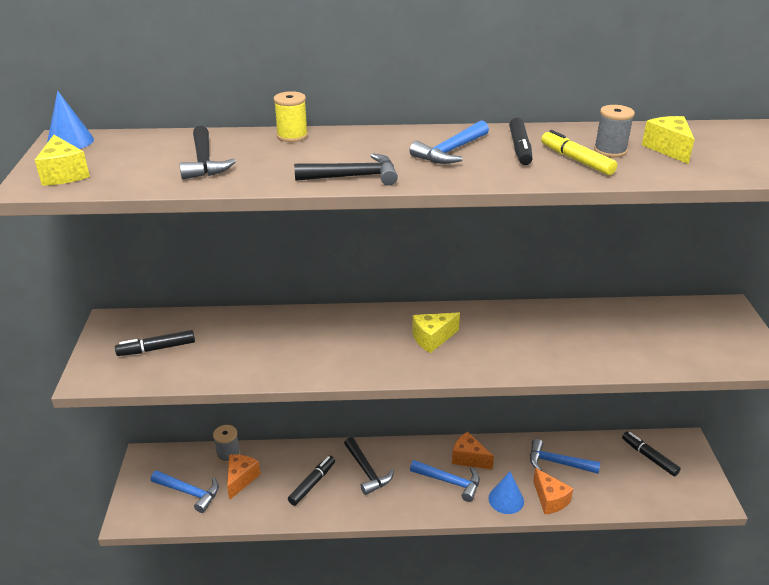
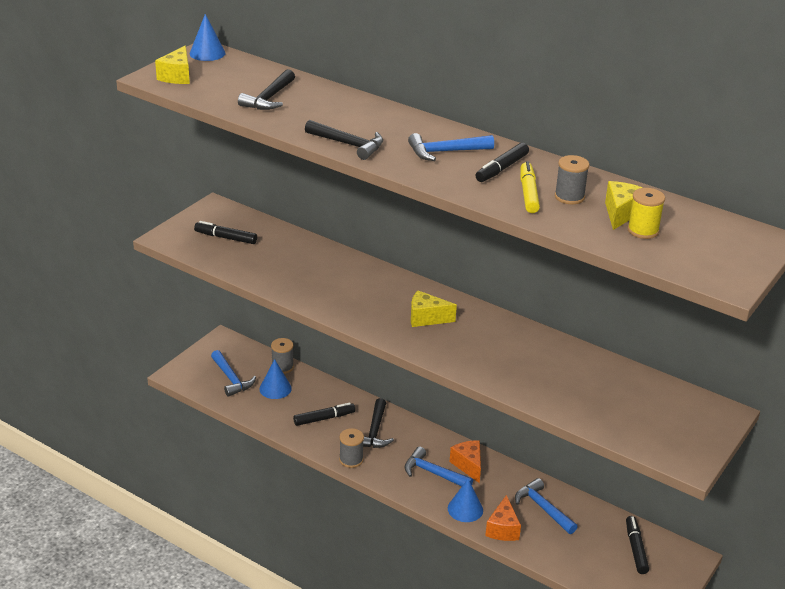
camera: 35 degrees right, 0 degrees up
orange cheese [227,454,260,500] -> blue cone [260,359,292,399]
yellow spool [273,91,308,142] -> yellow spool moved to [627,188,665,239]
blue hammer [410,460,480,502] -> blue hammer turned 150 degrees clockwise [404,447,473,487]
none -> grey spool [339,428,364,468]

